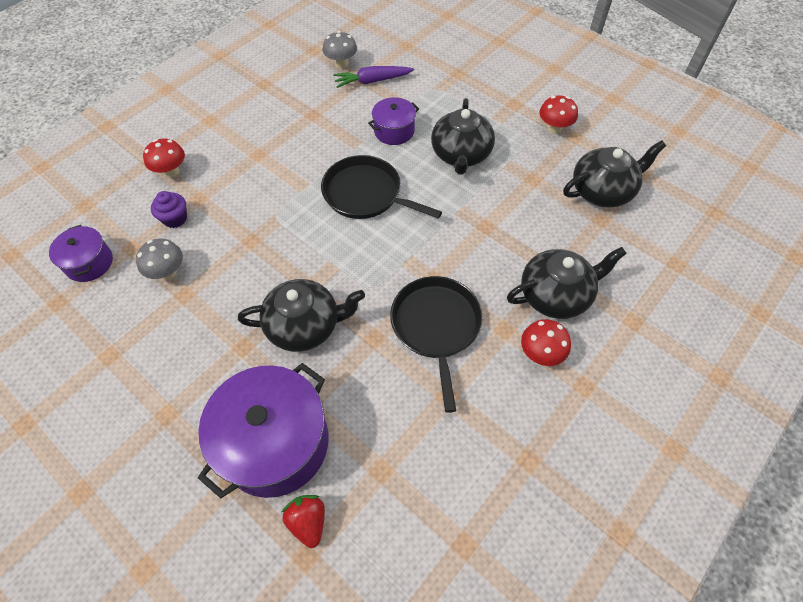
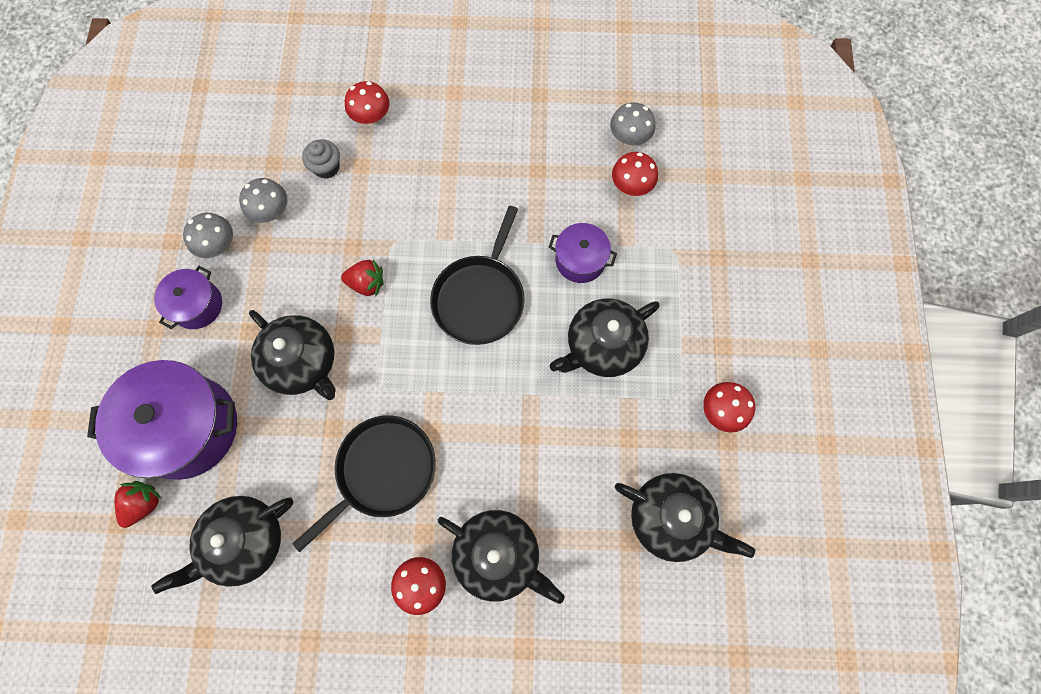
camera: 50 degrees right, 15 degrees up
purple pot [49,225,113,282] -> purple pot moved to [154,266,222,329]
purple cupcake [151,191,187,228] -> grey cupcake [302,139,340,179]
black pan [321,155,442,219] -> black pan turned 150 degrees counterclockwise [430,206,525,345]
purple carrot [333,66,414,88] -> red mushroom [612,152,658,196]
none -> black teapot [151,496,293,594]
none -> grey mushroom [183,213,233,258]
none -> red strawberry [341,260,384,296]

